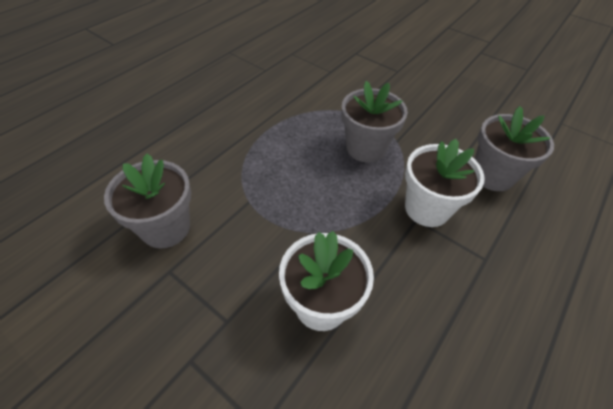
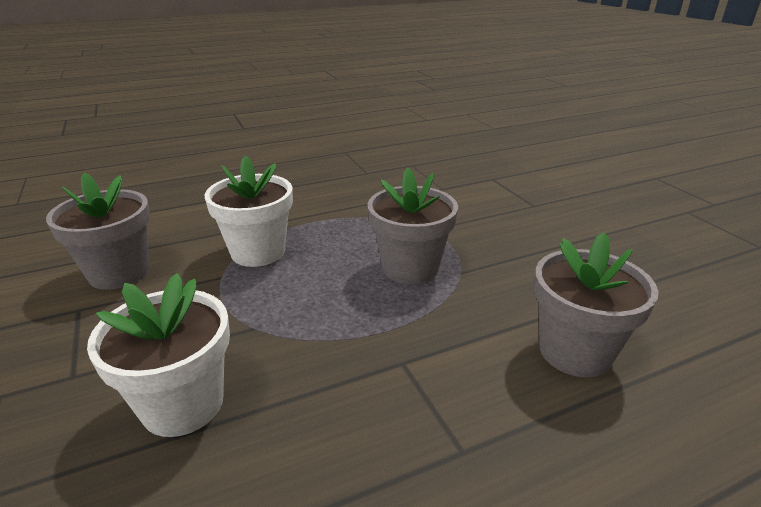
camera: 30 degrees right, 20 degrees down
white flower pot [405,139,485,227] -> white flower pot moved to [205,155,293,267]

